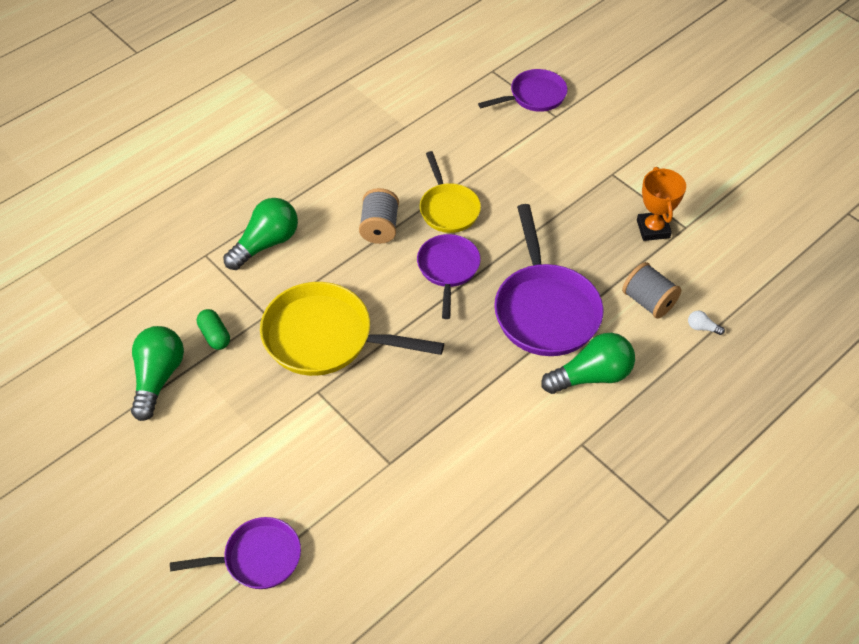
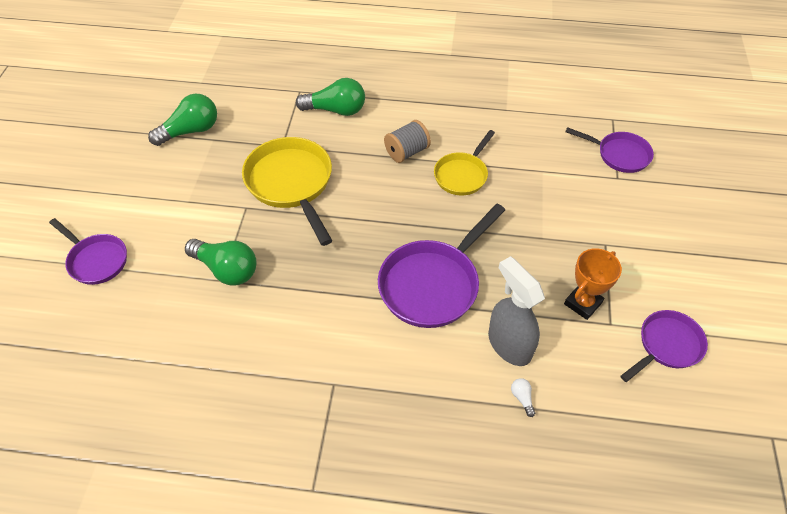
camera: 50 degrees right, 0 degrees up
green capsule [197,309,230,350] -> none
purple pan [417,234,481,319] -> purple pan moved to [620,310,708,382]
green light bulb [541,333,635,394] -> green light bulb moved to [185,239,257,286]
grey spool [622,262,681,319] -> grey spray bottle [488,256,545,366]

